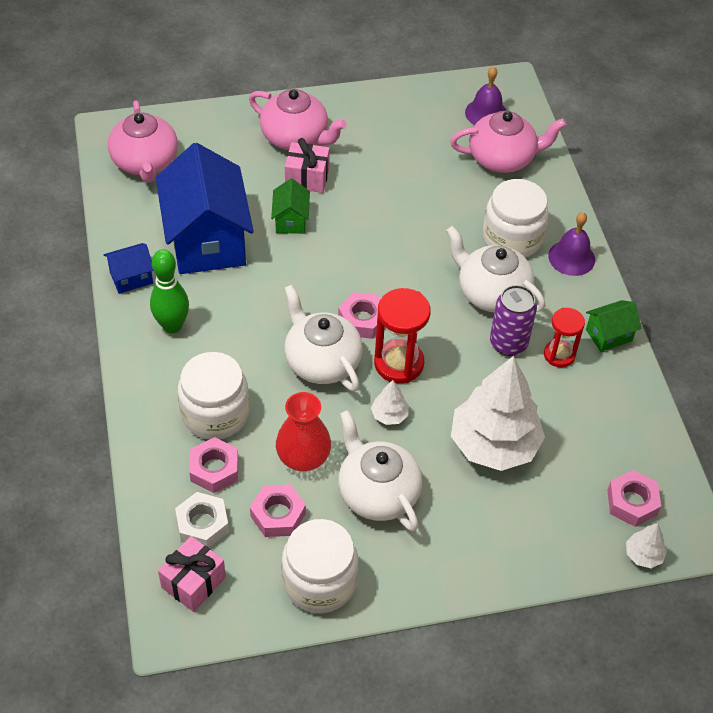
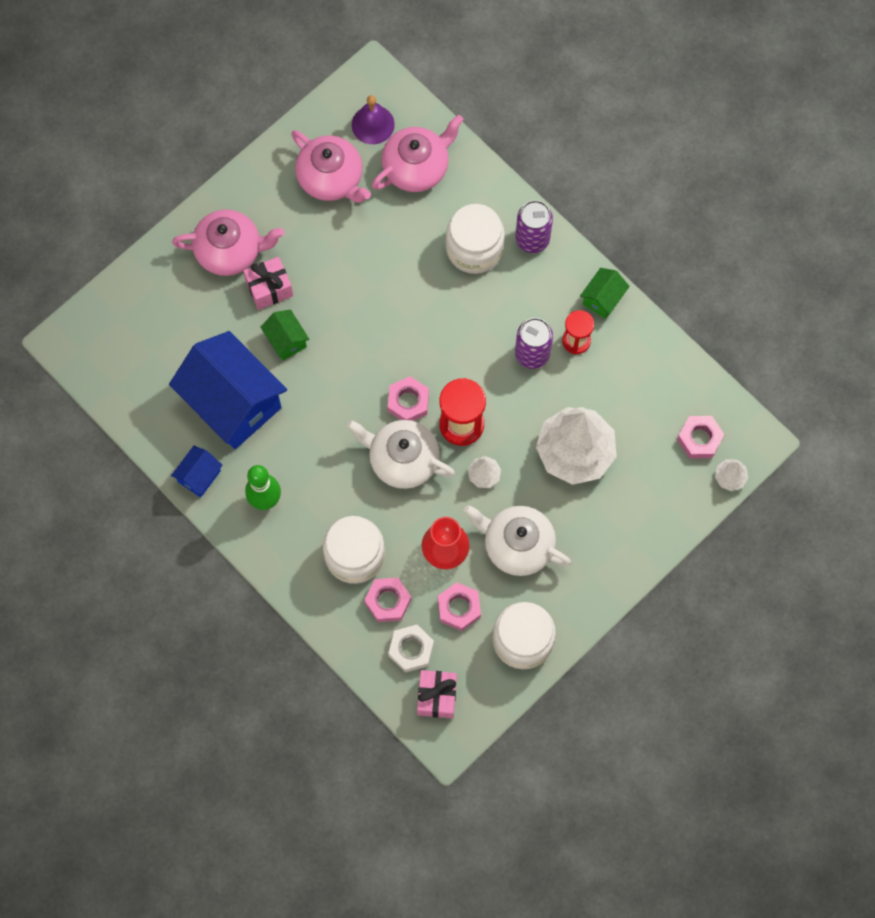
camera: 30 degrees left, 20 degrees up
pink teapot [108,101,178,183] -> pink teapot moved to [291,130,371,203]
white teapot [446,226,545,312] -> none
purple bell [548,212,595,276] -> purple can [515,200,553,253]

